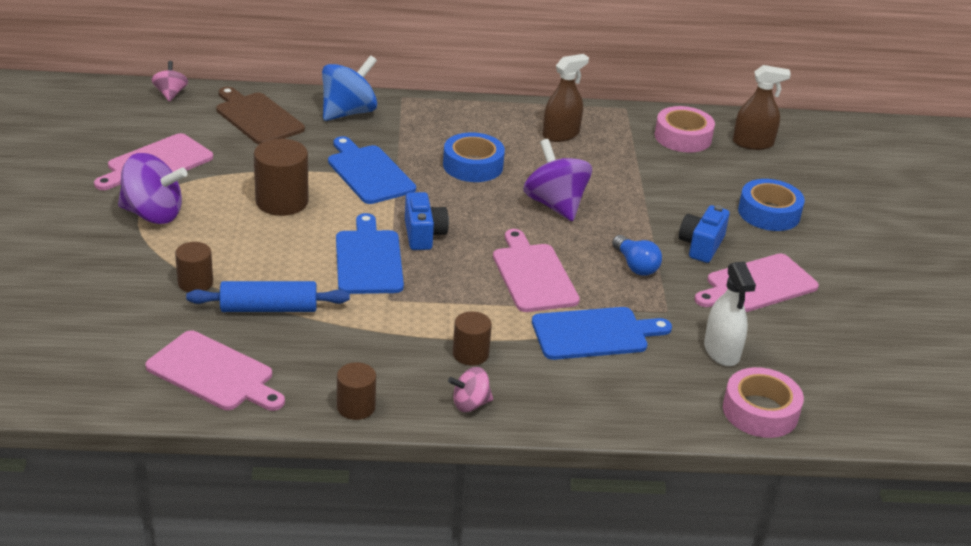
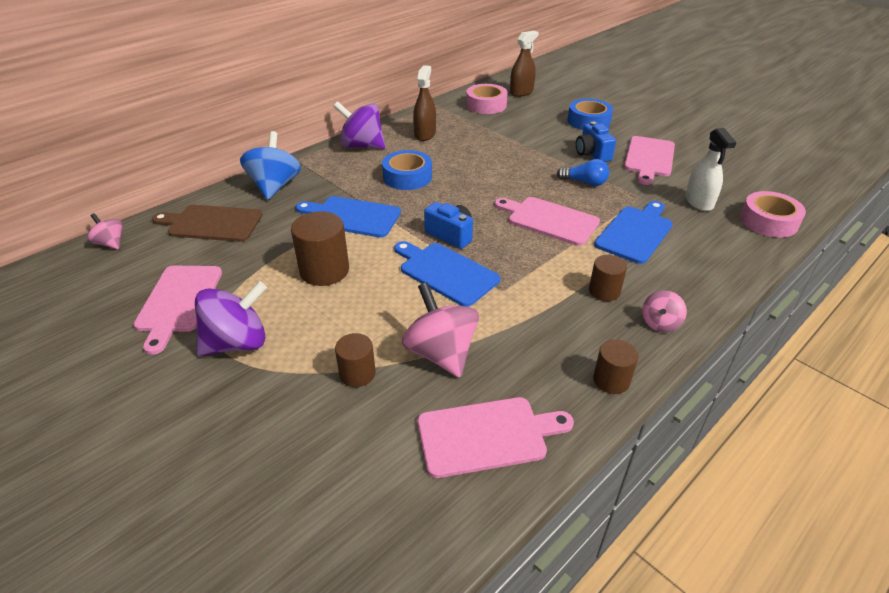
camera: 40 degrees left, 5 degrees up
blue rolling pin [186,281,350,312] -> pink spinning top [402,282,479,378]
purple spinning top [523,139,592,221] -> purple spinning top moved to [333,101,385,149]
white spray bottle [704,262,756,366] -> white spray bottle turned 45 degrees clockwise [685,128,737,211]

